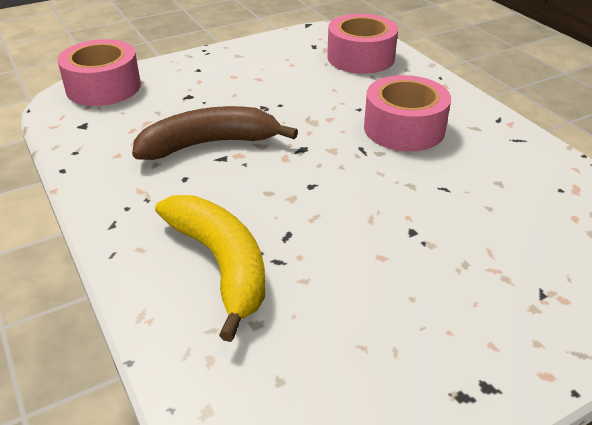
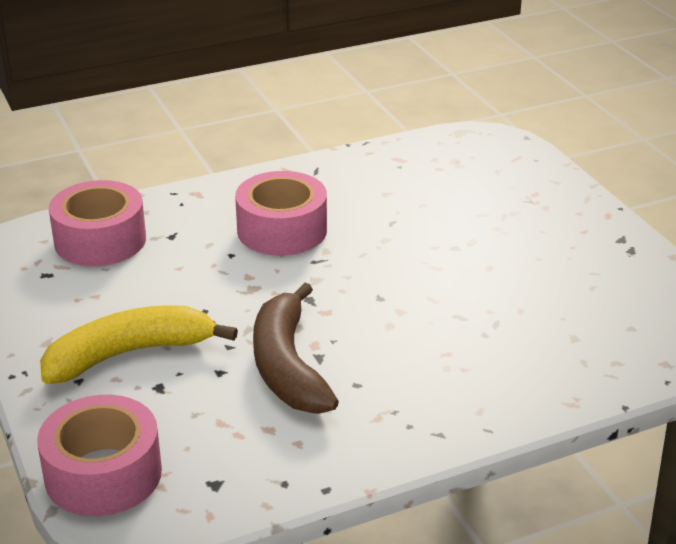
camera: 85 degrees left, 5 degrees down
yellow banana [155,195,265,342] -> yellow banana moved to [40,305,238,384]

